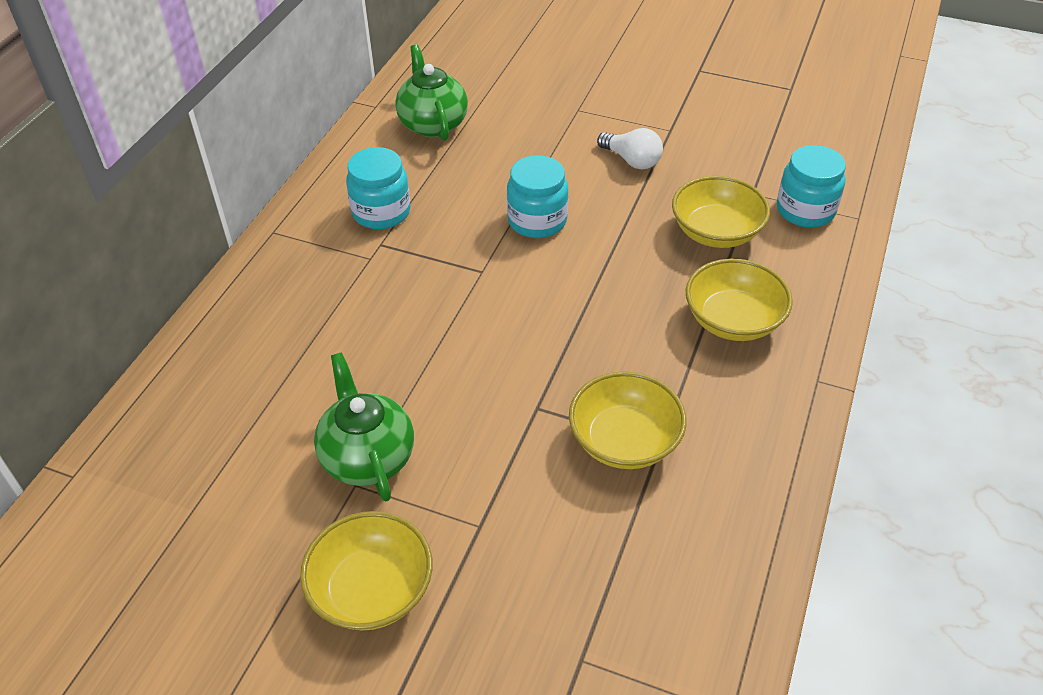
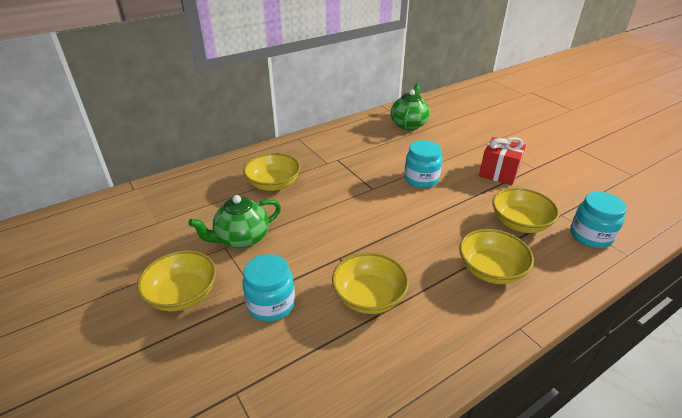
camera: 35 degrees right, 10 degrees down
green teapot [314,352,414,501] -> green teapot turned 135 degrees counterclockwise [188,195,281,248]
turquoise jar [346,147,411,229] -> turquoise jar moved to [243,254,295,322]
white light bulb [597,128,663,169] -> red gift [479,137,526,185]
none -> yellow bowl [243,153,301,191]

